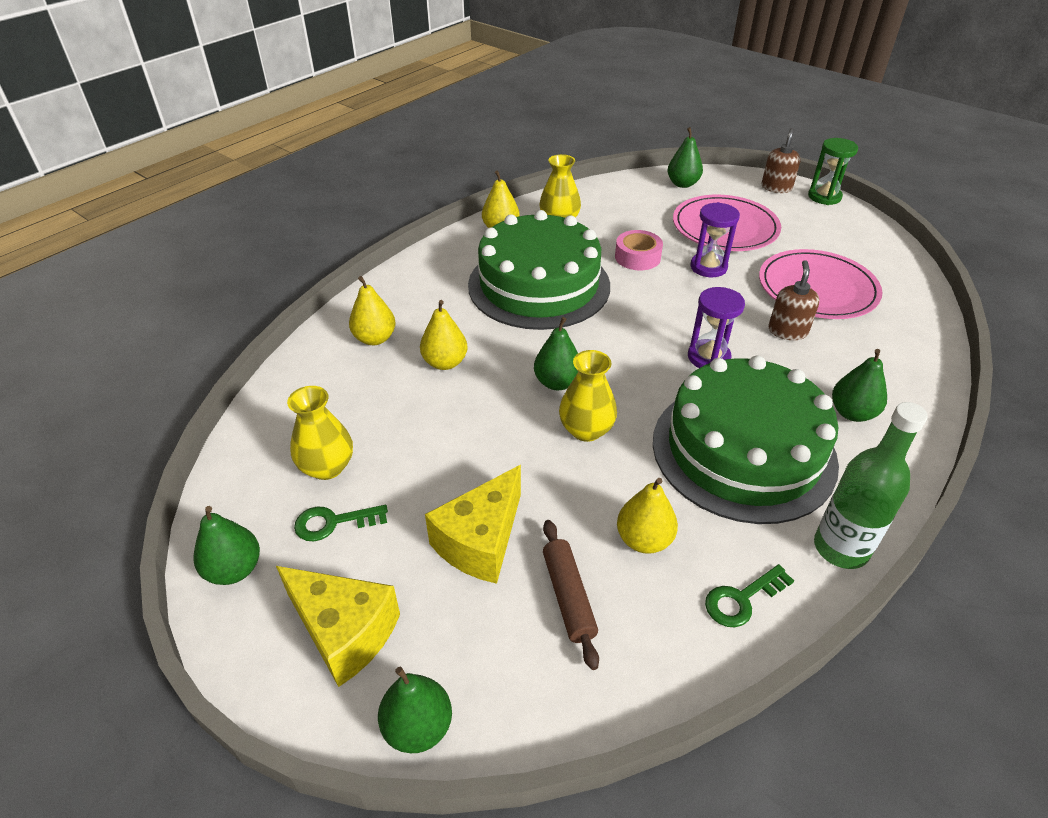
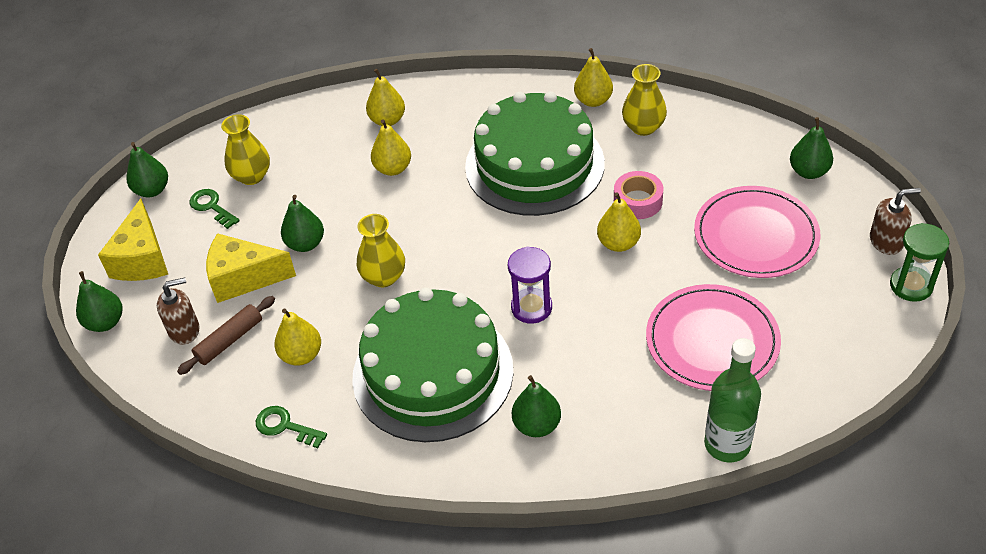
camera: 60 degrees right, 5 degrees up
green pear [534,317,578,390] -> green pear moved to [281,195,324,252]
purple hourglass [690,202,740,277] -> none
brown soap dispenser [768,260,820,340] -> brown soap dispenser moved to [157,277,200,345]
green bottle [814,402,928,569] -> green bottle moved to [704,338,761,462]
none -> yellow pear [597,192,641,252]

